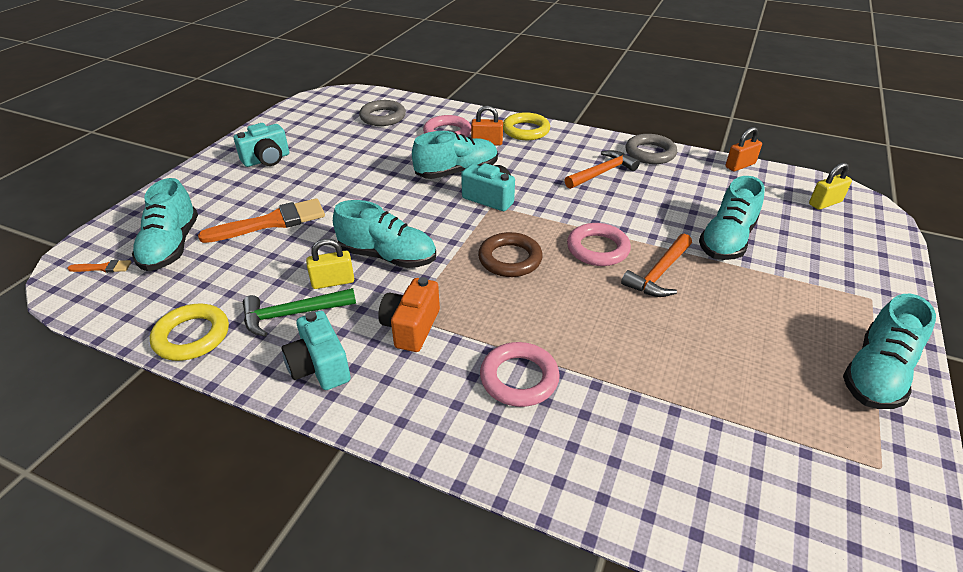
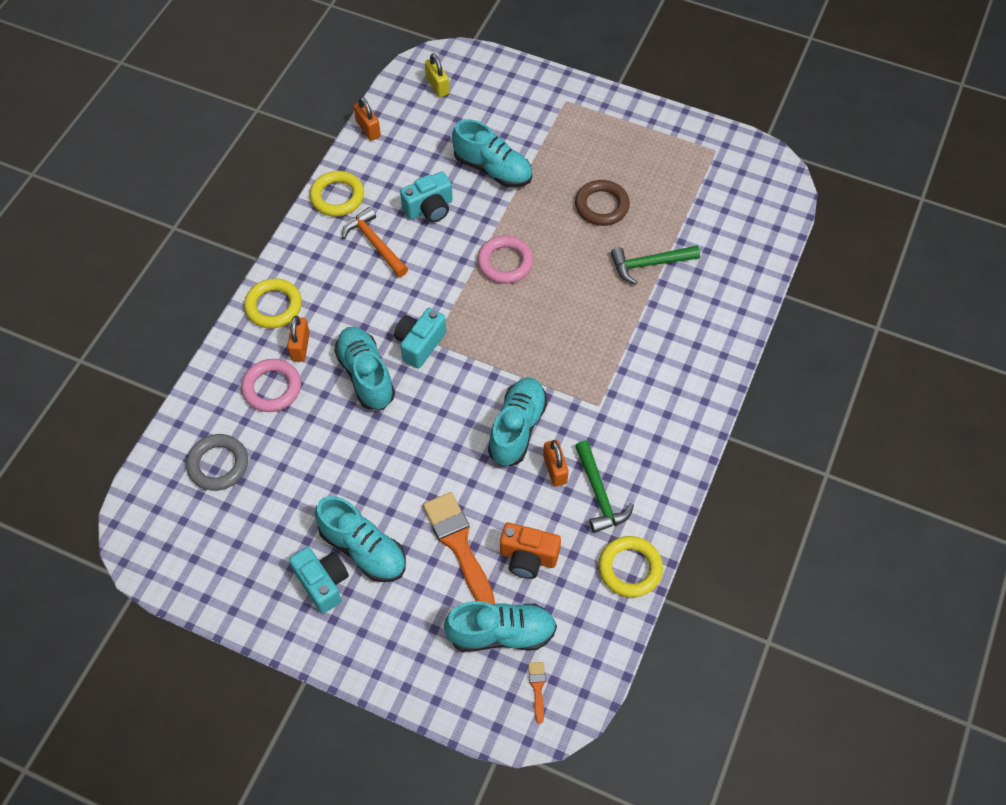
camera: 90 degrees left, 20 degrees up
turquoise camera [282,311,351,390] -> turquoise camera moved to [400,172,453,222]
yellow padlock [306,239,354,289] -> orange padlock [543,440,569,487]
orange camera [378,277,440,352] -> orange camera moved to [500,523,561,579]
brown ring [478,232,543,277] -> brown ring moved to [575,180,630,226]
pink ring [480,342,560,407] -> none
orange hammer [621,233,692,297] -> none
grey ring [626,134,677,164] -> yellow ring [310,171,364,216]
turquoise shoe [843,294,936,409] -> turquoise shoe moved to [315,496,406,582]
none -> green hammer [611,246,700,285]

